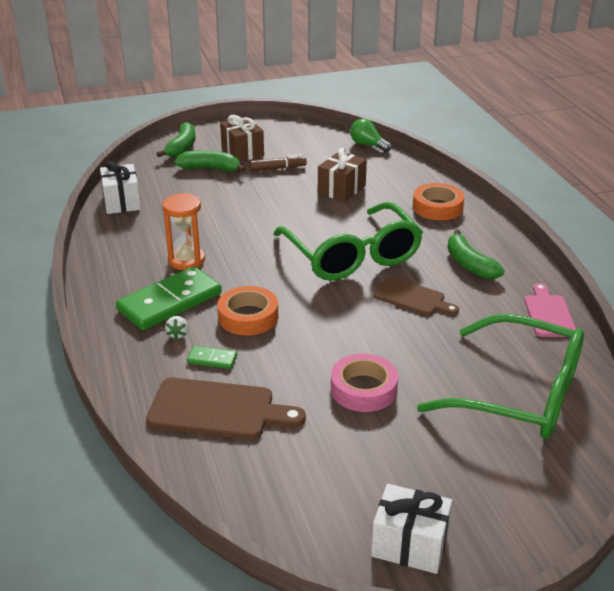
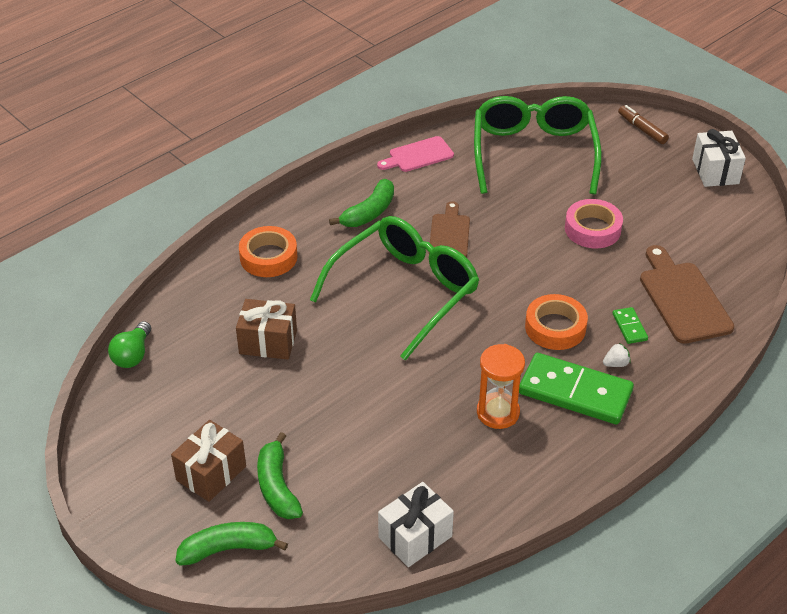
camera: 115 degrees left, 10 degrees up
brown marker [250,155,307,171] -> brown marker moved to [618,105,669,144]

